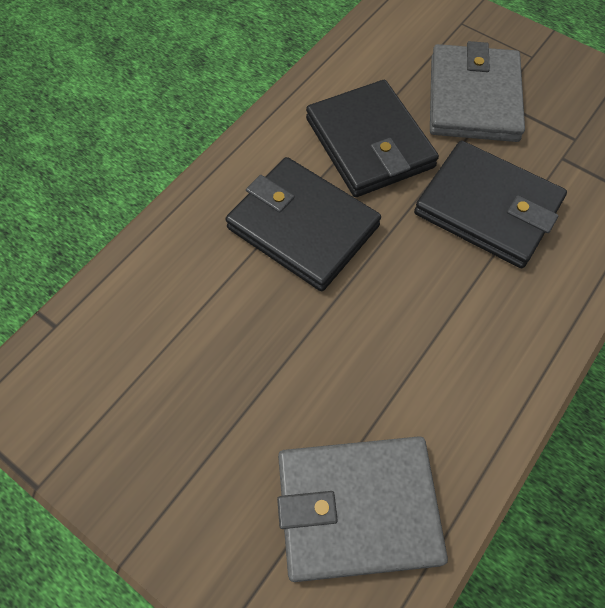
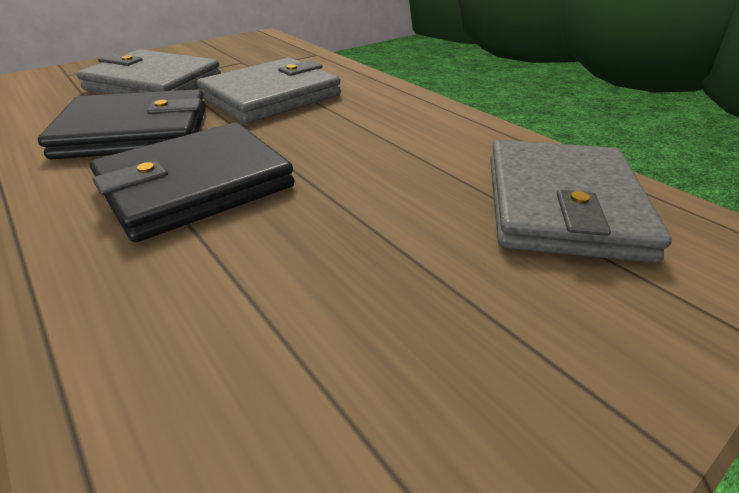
camera: 75 degrees left, 25 degrees down
black wallet [414,141,567,268] -> grey wallet [197,58,341,124]

